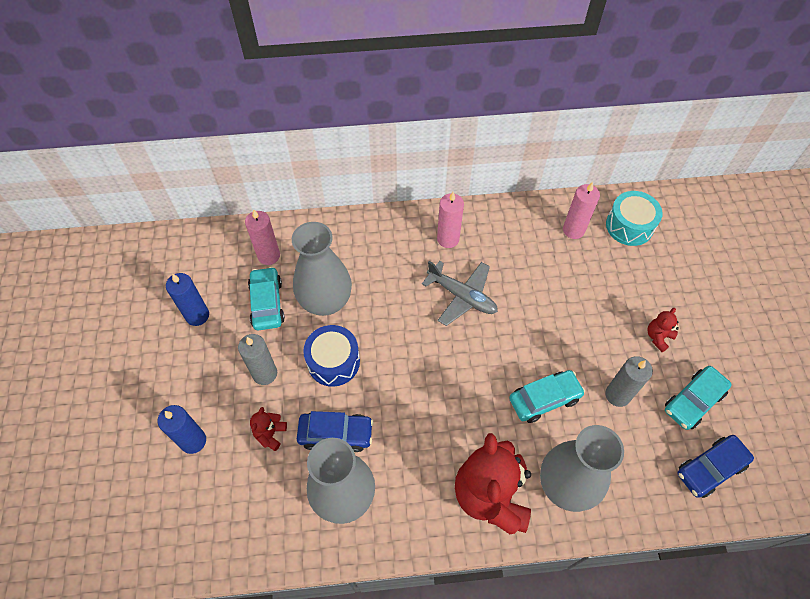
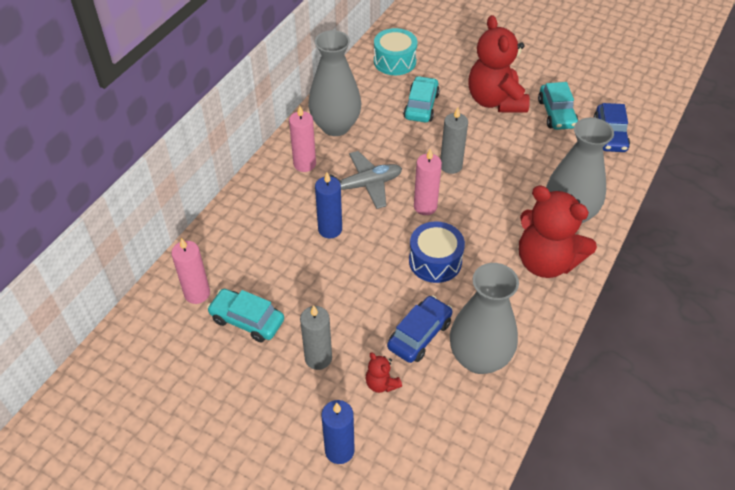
camera: 55 degrees left, 10 degrees down
blue candle [166,273,209,326] -> blue candle moved to [315,172,342,239]
grey vase [292,222,352,316] -> grey vase moved to [308,30,361,136]
blue drum [303,325,360,387] -> blue drum moved to [409,221,465,283]
turquoise car [509,370,585,423] -> turquoise car moved to [403,76,440,122]
pink candle [563,182,600,239] -> pink candle moved to [414,149,442,215]
grey candle [605,356,653,407] -> grey candle moved to [440,108,468,174]
red teddy bear [647,308,679,352] -> red teddy bear [468,15,530,112], size x2.36

